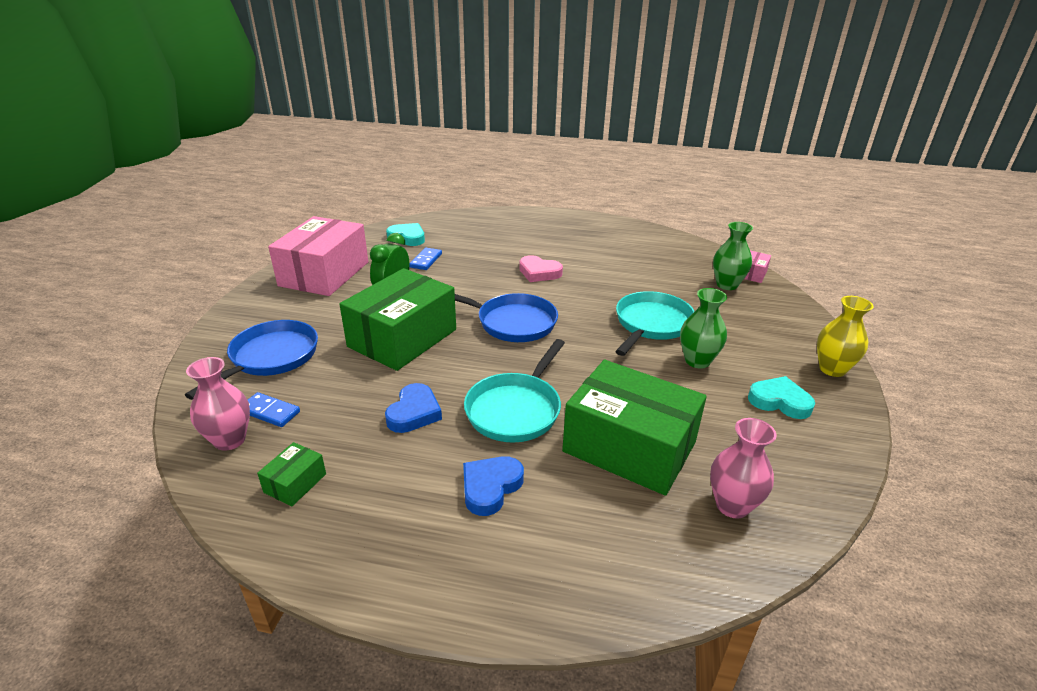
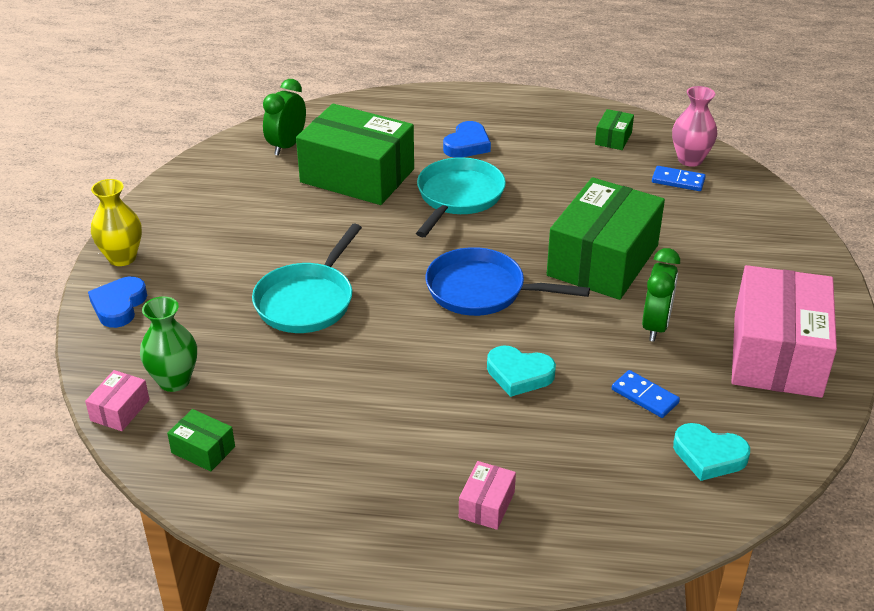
camera: 175 degrees right, 5 degrees up
blue pan [185,320,318,400] -> none
blue heart [385,383,442,433] -> blue heart moved to [88,277,147,328]
blue domino [409,248,442,270] -> blue domino turned 60 degrees counterclockwise [612,370,680,418]
pink heart [519,255,563,282] -> none
green vase [680,288,727,369] -> none
pink vase [710,418,776,519] -> green clock [263,79,306,156]
turquoise heart [748,376,815,419] -> turquoise heart moved to [487,346,556,397]
none -> green box [167,409,235,472]
none -> pink box [459,461,516,530]

